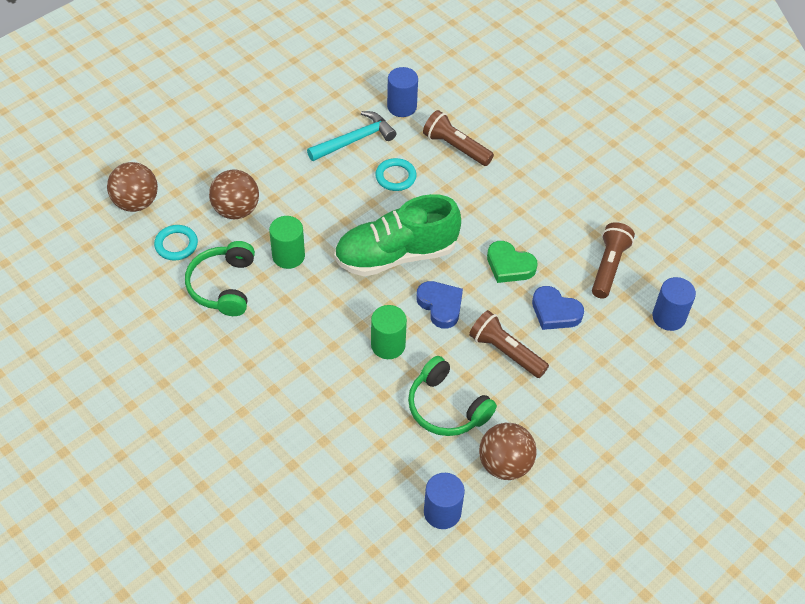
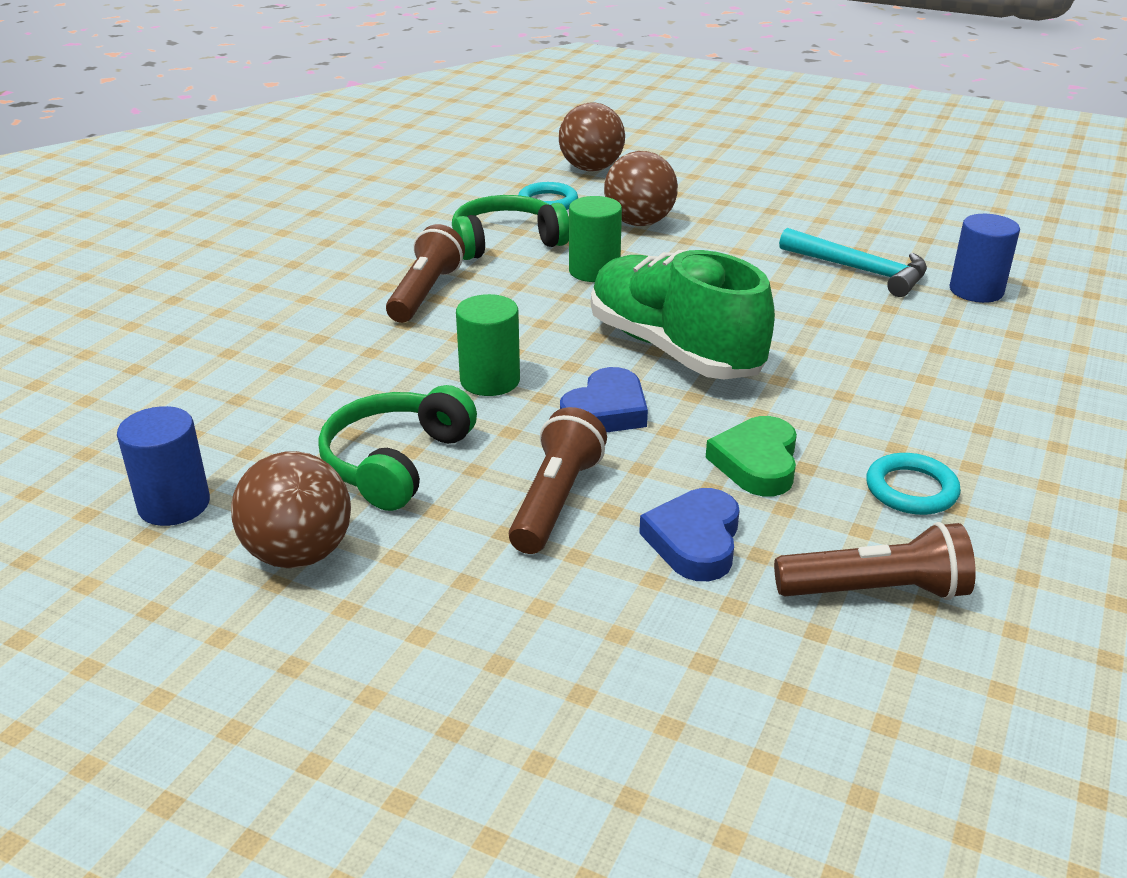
camera: 70 degrees right, 20 degrees down
turquoise ring [375,158,416,191] -> turquoise ring moved to [866,453,961,515]
brown flashlight [423,110,494,166] -> brown flashlight moved to [386,224,465,323]
blue cylinder [652,277,696,331] -> none

